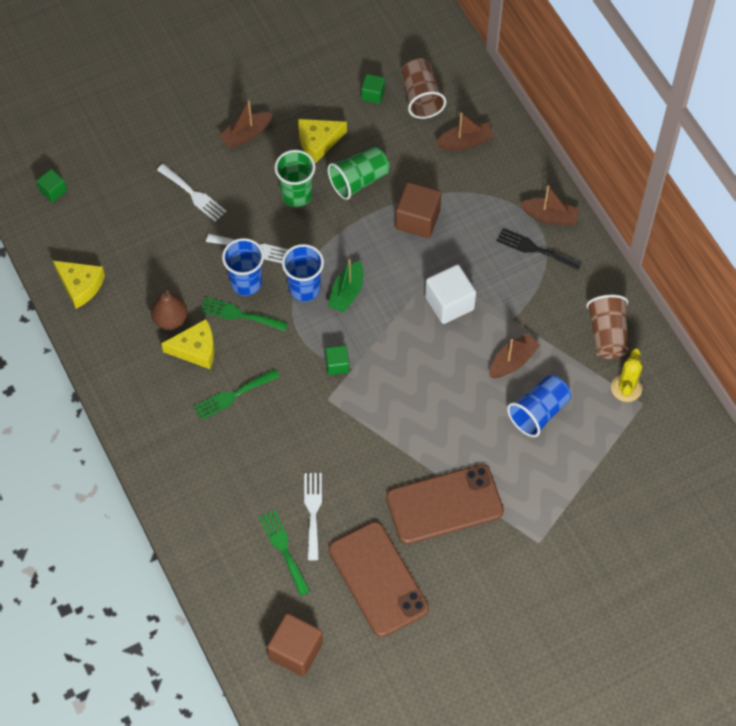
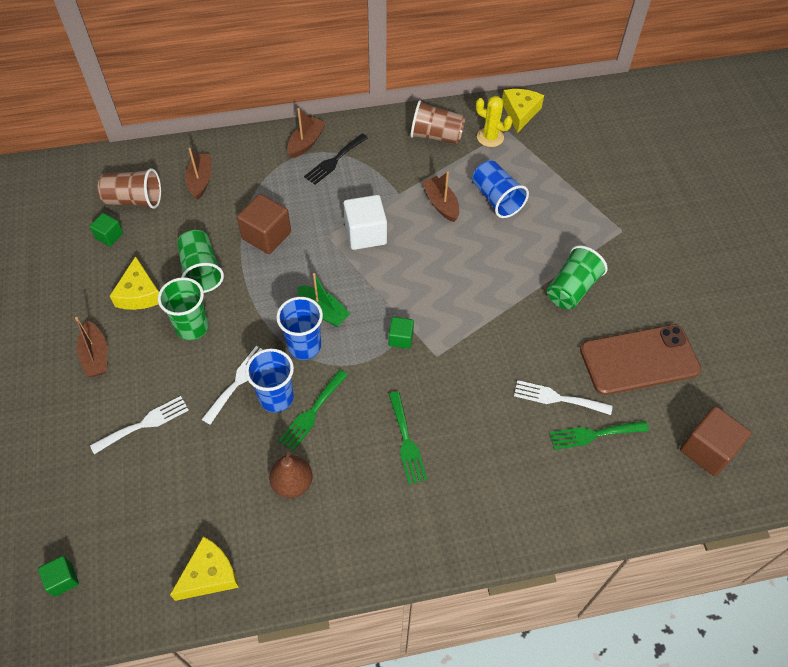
camera: 75 degrees left, 5 degrees down
yellow cheese [161,319,215,369] -> yellow cheese moved to [502,89,544,133]
brown phone [386,464,504,544] -> green cup [547,245,608,309]

